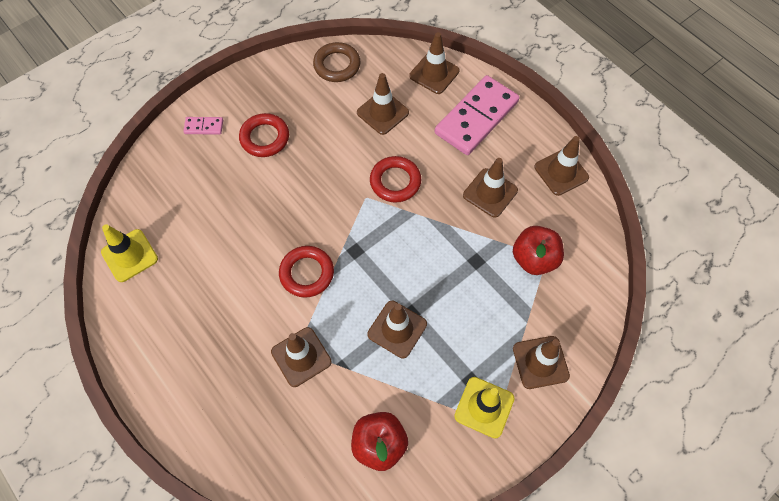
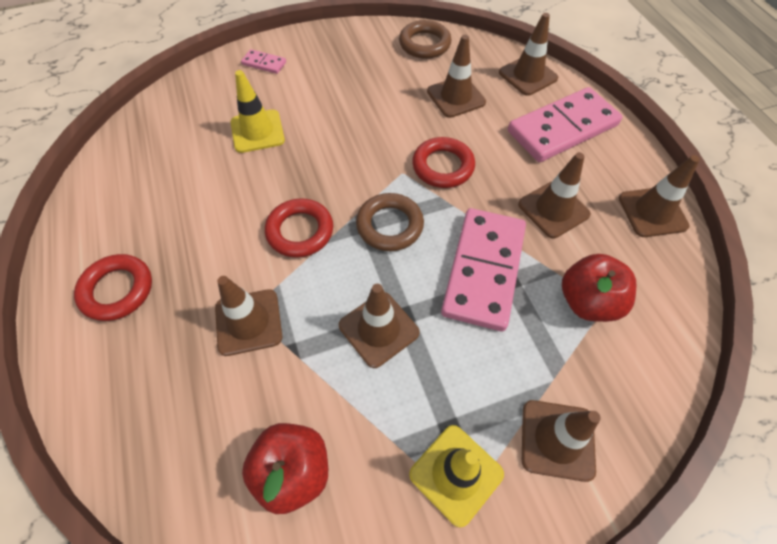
camera: 20 degrees right, 5 degrees down
yellow traffic cone [101,224,158,282] -> yellow traffic cone moved to [231,70,285,153]
red ring [239,113,289,157] -> red ring moved to [74,254,152,321]
none -> brown ring [356,193,424,251]
none -> pink domino [441,208,526,331]

